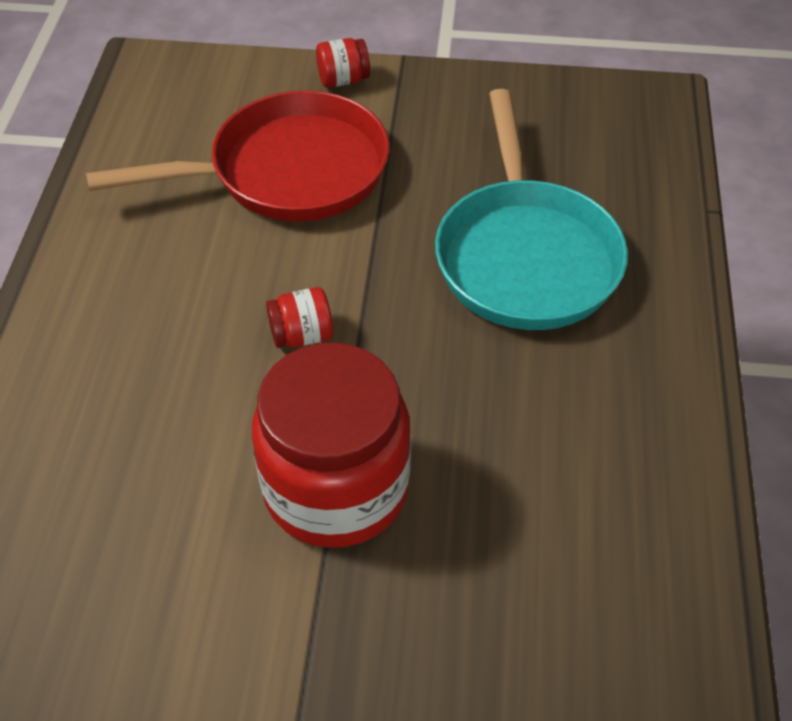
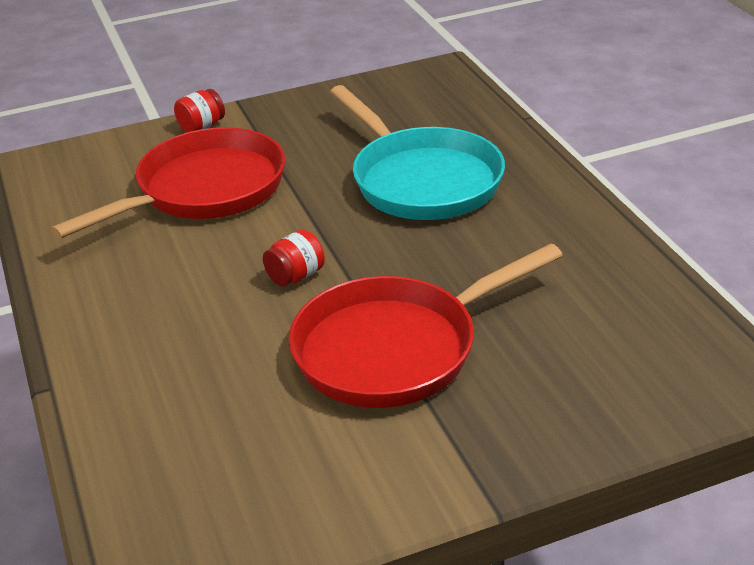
camera: 25 degrees left, 15 degrees down
red jar [252,342,411,548] -> red pan [289,243,563,408]

